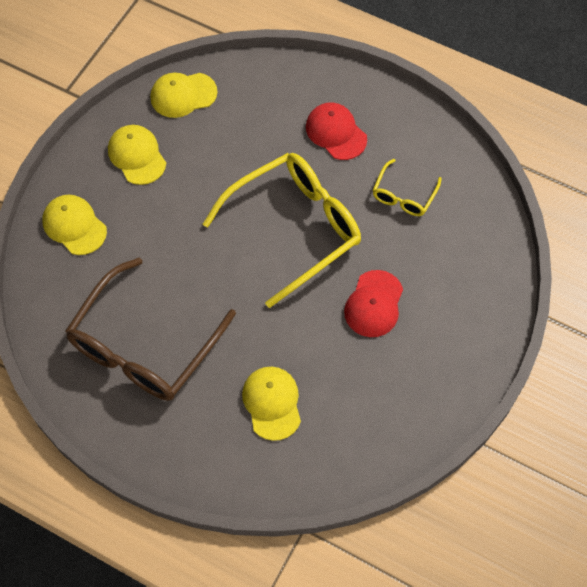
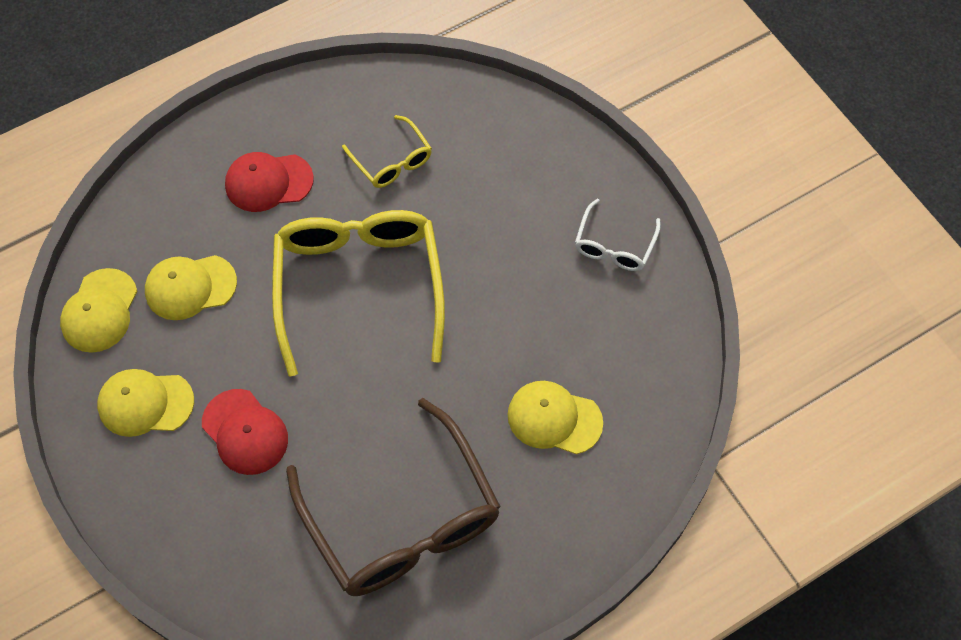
camera: 60 degrees left, 0 degrees up
yellow cap [42,195,107,255] -> yellow cap moved to [145,255,237,320]
red cap [344,270,403,337] -> red cap moved to [202,389,288,475]
none -> white glasses [575,199,661,271]

